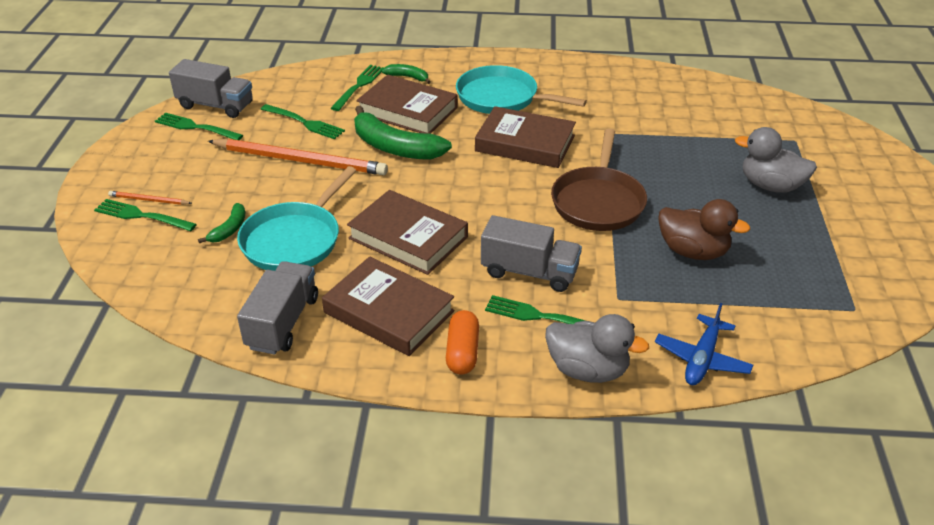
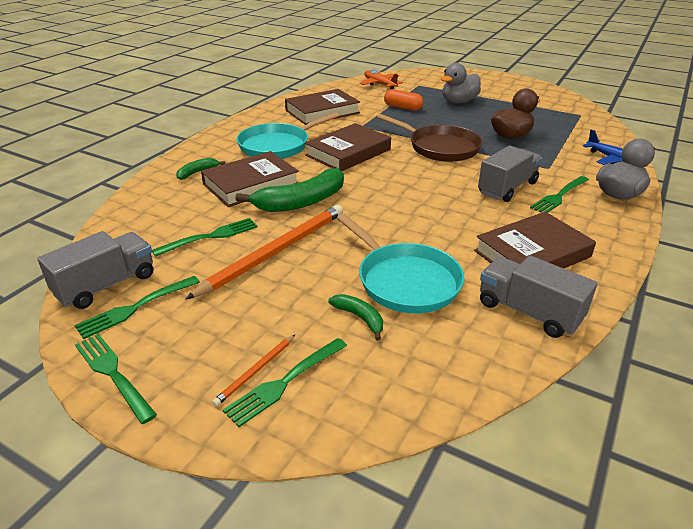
camera: 65 degrees left, 5 degrees down
green fork [331,65,384,111] -> green fork moved to [75,334,157,424]
brown book [347,190,468,275] -> brown book moved to [285,89,360,125]
orange capsule [446,310,479,375] -> orange capsule moved to [384,89,424,111]
none -> orange plane [360,70,403,89]

